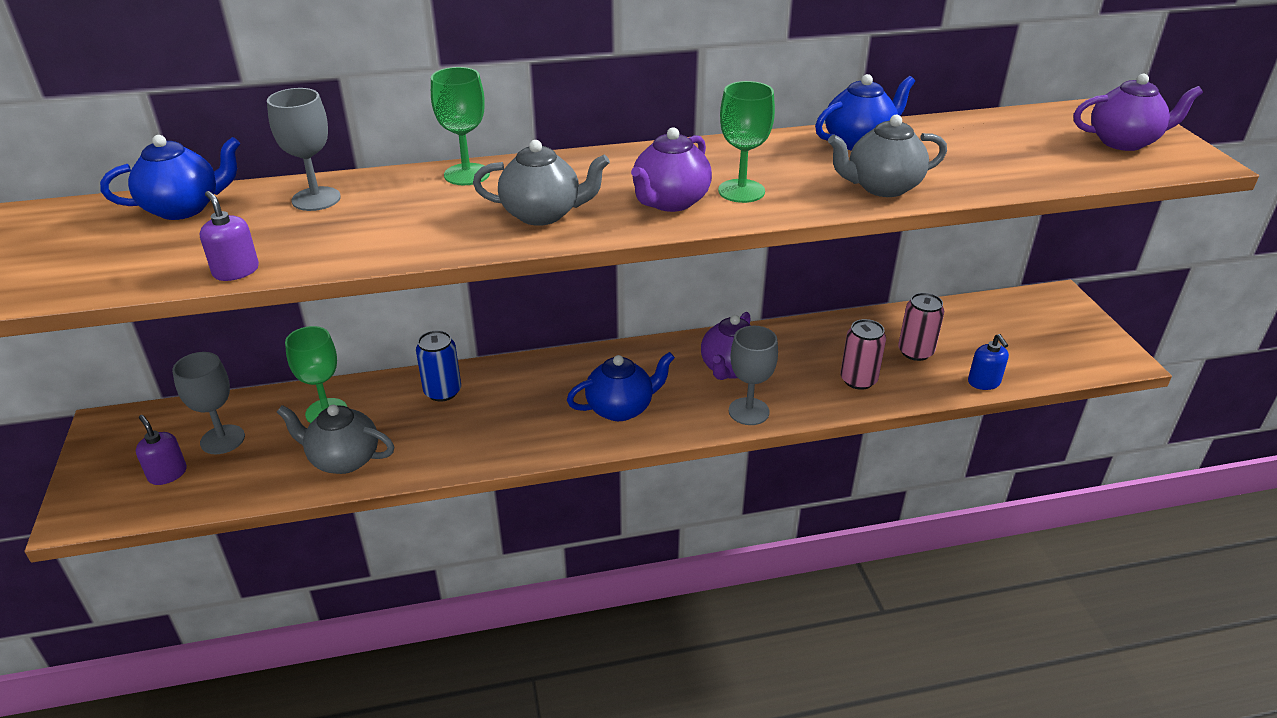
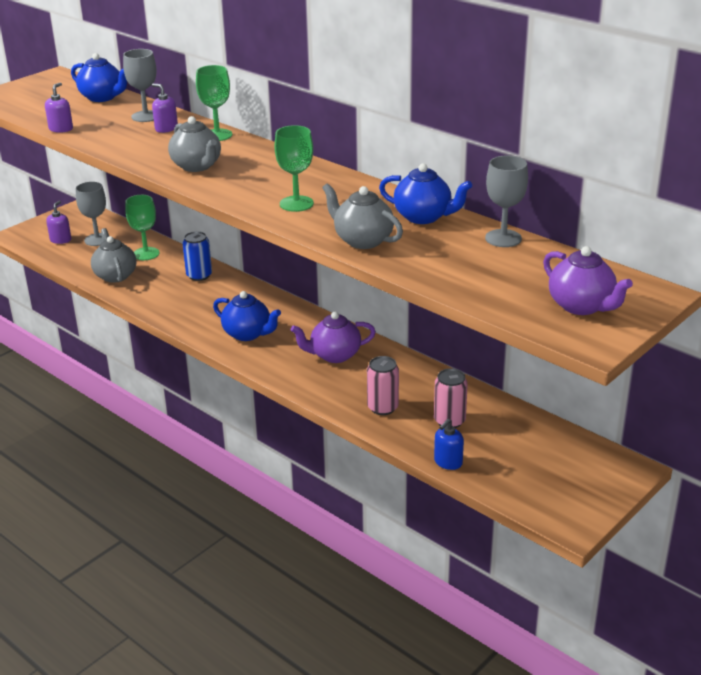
camera: 55 degrees right, 5 degrees down
purple teapot [631,127,712,212] -> none
grey goblet [729,326,778,425] -> grey goblet moved to [485,156,528,247]
none -> purple soap dispenser [152,84,178,133]

